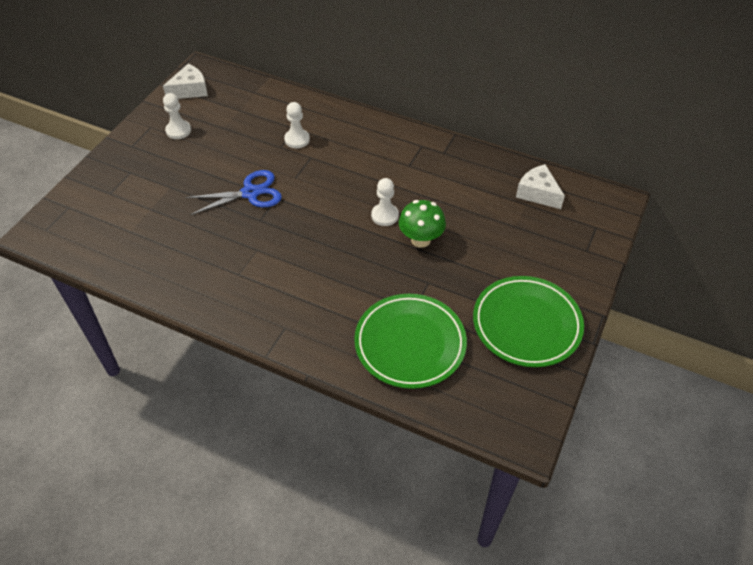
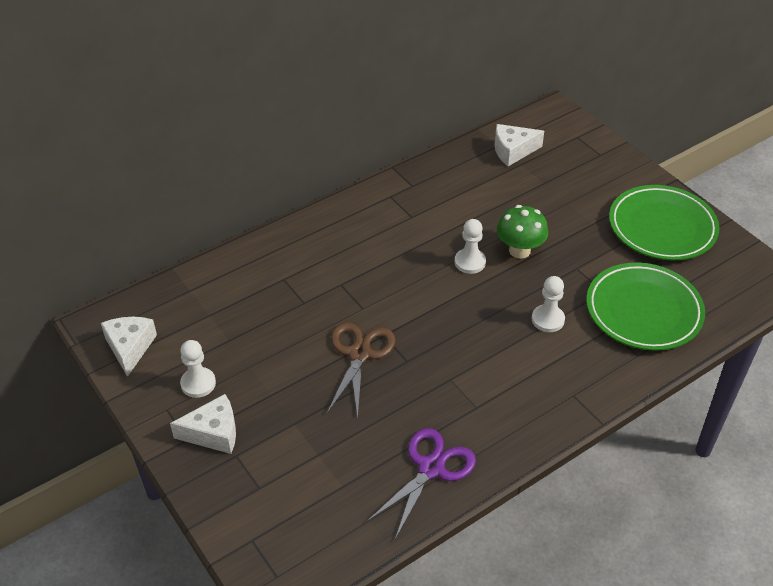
camera: 60 degrees left, 5 degrees down
blue scissors [186,170,282,215] -> brown scissors [327,323,396,418]
white pawn [284,102,310,148] -> white pawn moved to [532,276,565,332]
none -> white cheese [170,394,236,454]
none -> purple scissors [367,428,476,539]

